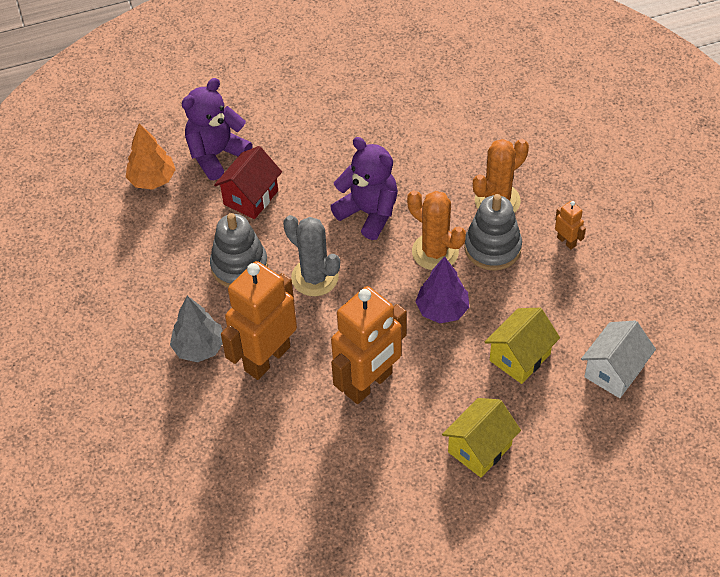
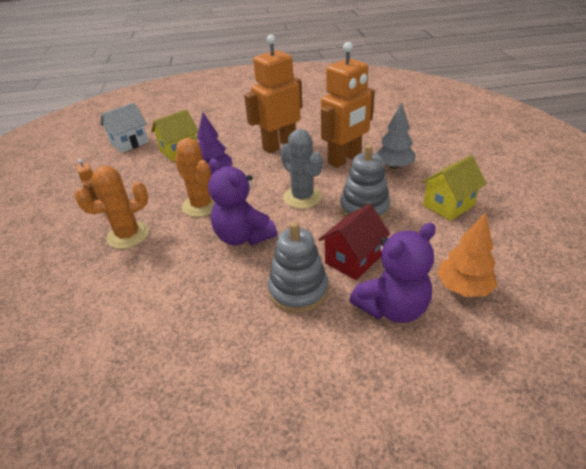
camera: 170 degrees left, 15 degrees down
yellow house [442,398,521,478] -> yellow house moved to [421,155,487,221]
grey stacking toy [464,194,522,271] -> grey stacking toy moved to [268,221,328,313]

